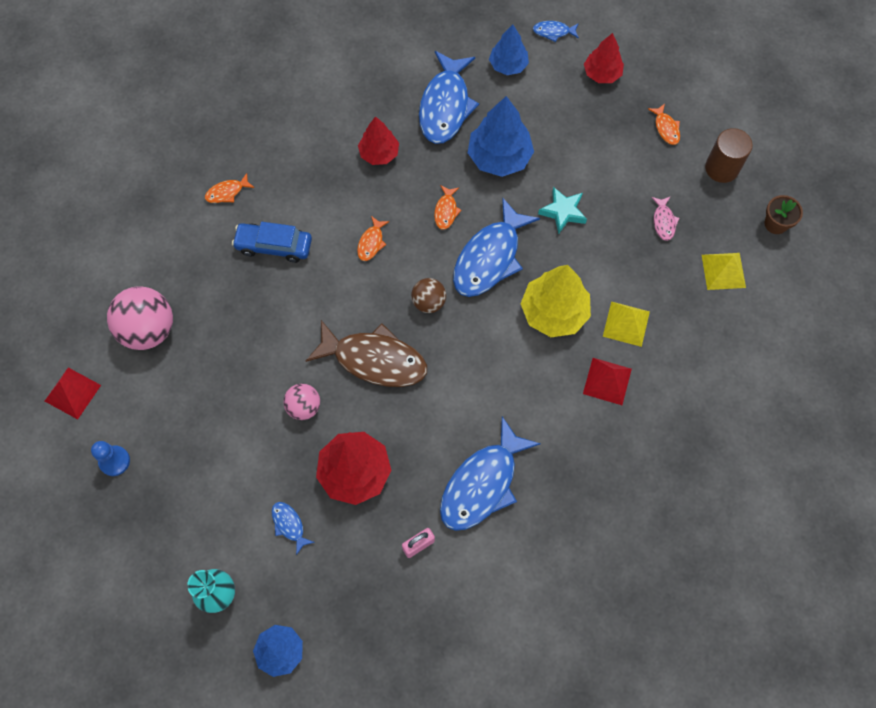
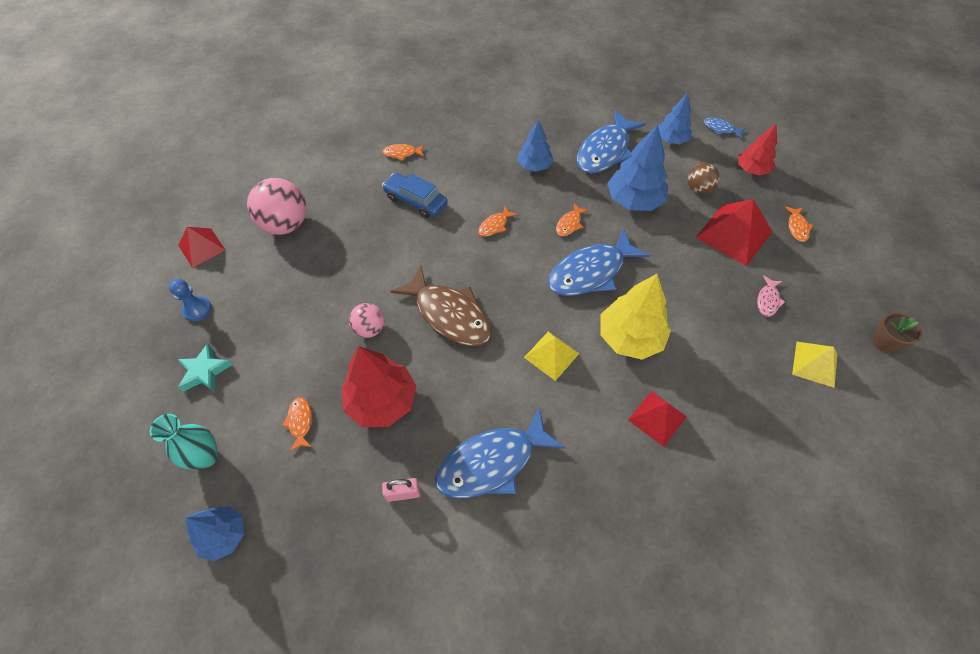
camera: 25 degrees right, 10 degrees down
blue fish [272,502,315,555] -> orange fish [282,397,312,451]
red tree [358,116,399,165] -> blue tree [517,120,554,172]
brown ball [411,278,446,313] -> brown ball moved to [688,163,720,194]
turquoise star [538,187,587,234] -> turquoise star moved to [177,343,232,392]
yellow pyramid [603,301,650,347] -> yellow pyramid moved to [524,332,580,381]
brown cylinder [705,128,753,183] -> none
none -> red pyramid [695,199,772,266]

